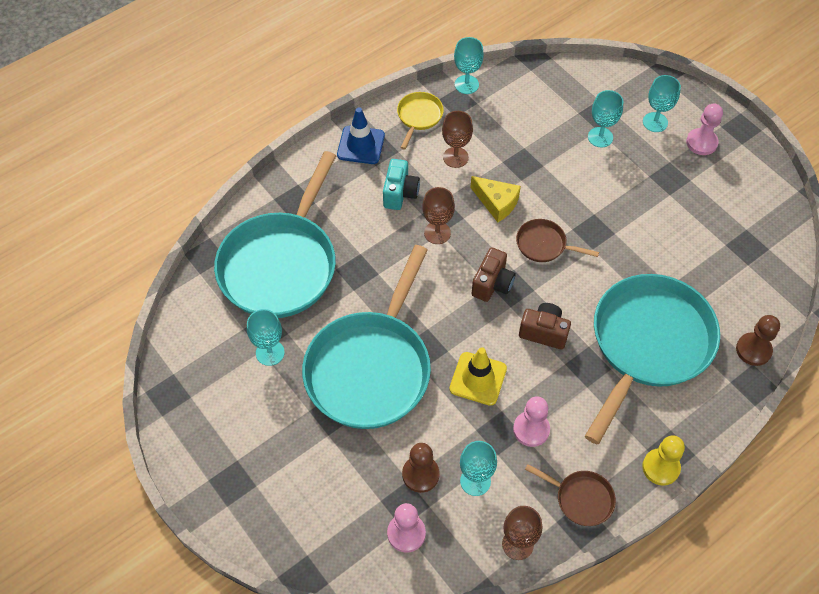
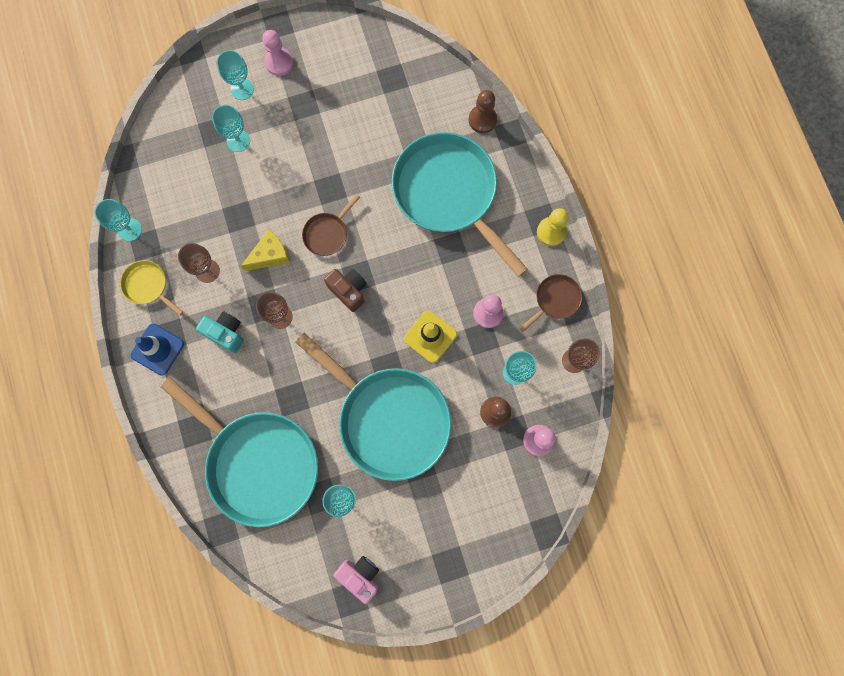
camera: 70 degrees left, 20 degrees up
brown camera [519,303,571,349] -> none
none -> pink camera [333,556,379,604]

